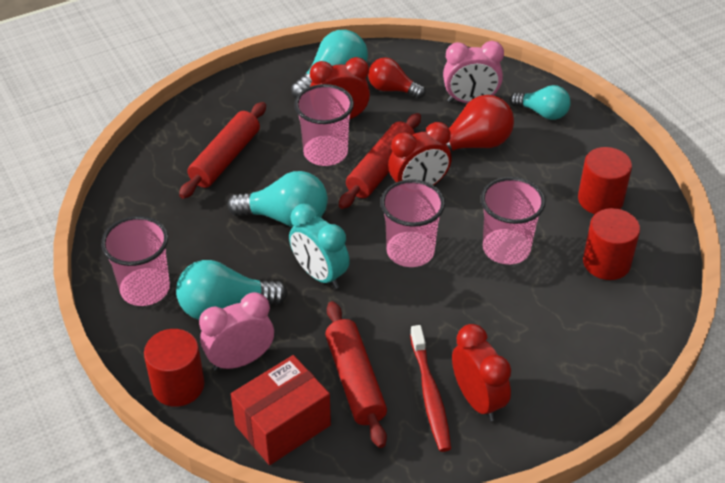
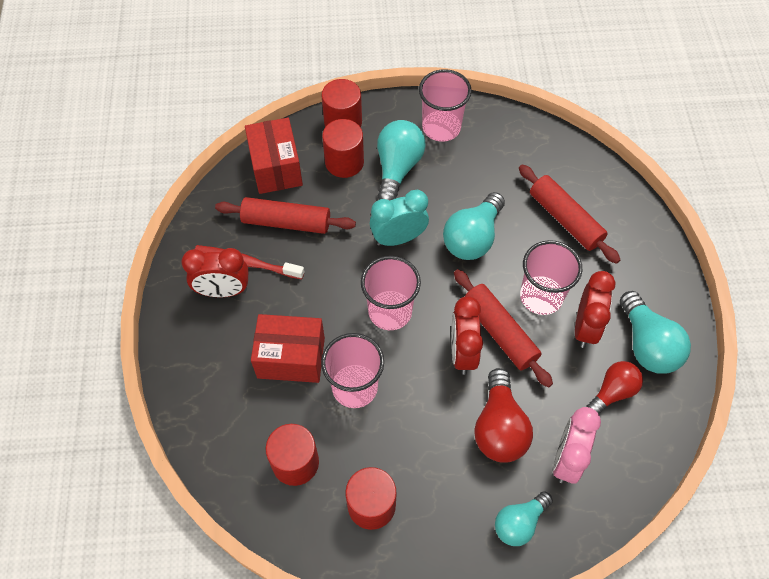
camera: 115 degrees right, 15 degrees up
pink clock [199,292,274,371] -> red cylinder [322,119,364,178]
none -> red box [251,314,325,383]

